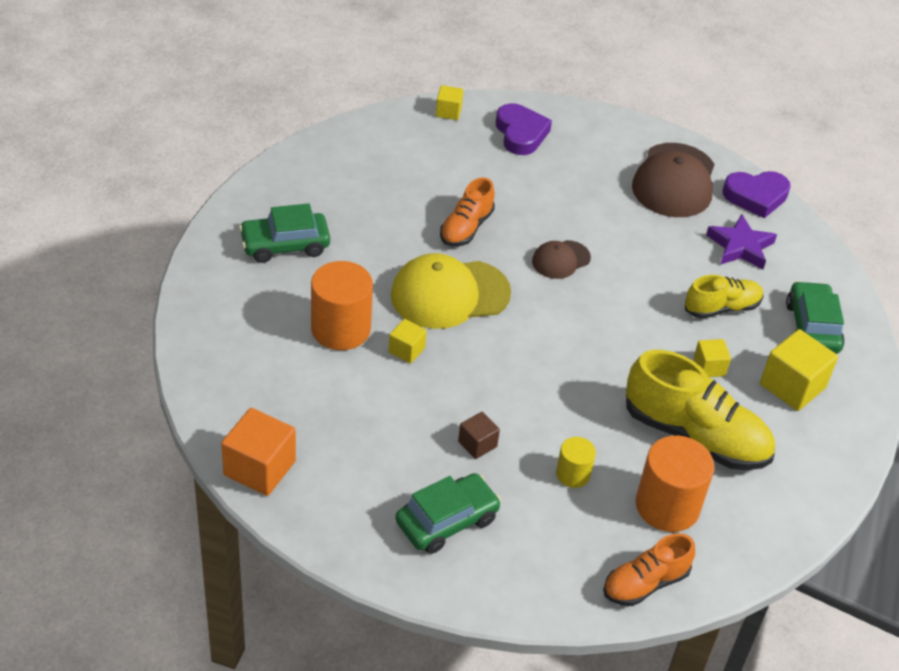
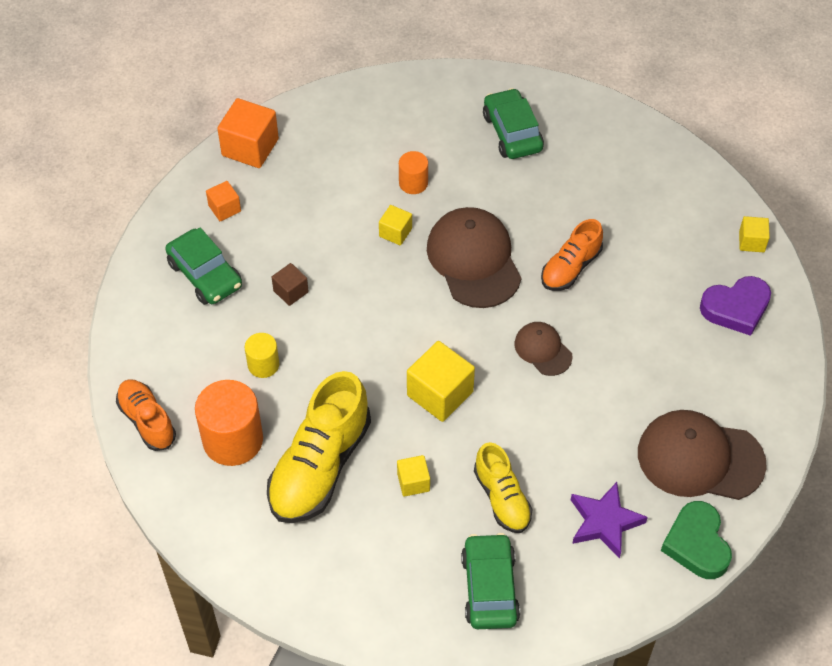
camera: 90 degrees right, 10 degrees up
orange cylinder [311,261,373,350] -> orange cylinder [399,151,428,194], size x0.54
yellow cap [391,253,511,329] -> brown cap [427,207,522,308]
orange shoe [440,177,495,247] -> orange shoe turned 75 degrees counterclockwise [541,219,603,291]
purple heart [723,171,791,218] -> green heart [661,501,732,579]
yellow cube [760,329,838,411] -> yellow cube moved to [407,341,475,422]
green car [786,281,845,354] -> green car turned 90 degrees counterclockwise [461,533,520,629]
none -> orange cube [206,181,241,221]

